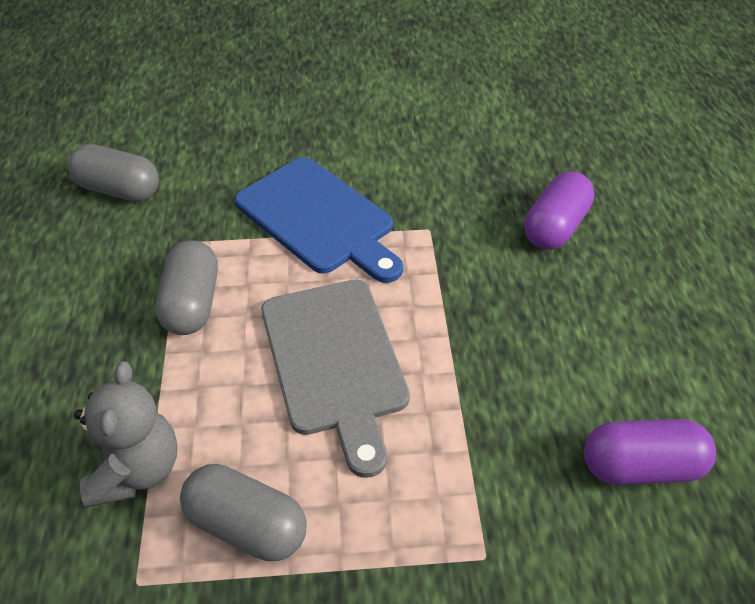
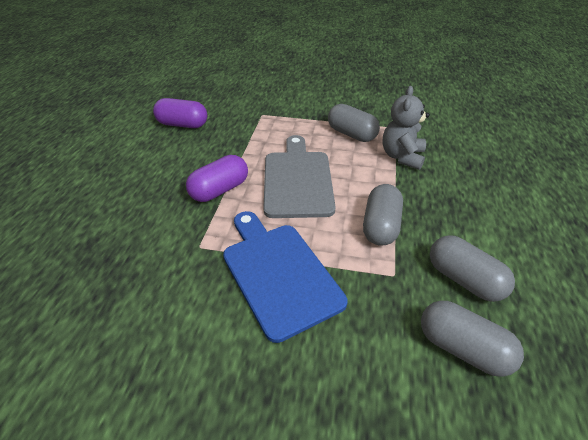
camera: 165 degrees left, 5 degrees down
purple capsule [524,172,594,250] -> purple capsule moved to [186,155,248,202]
none -> grey capsule [430,235,515,302]

